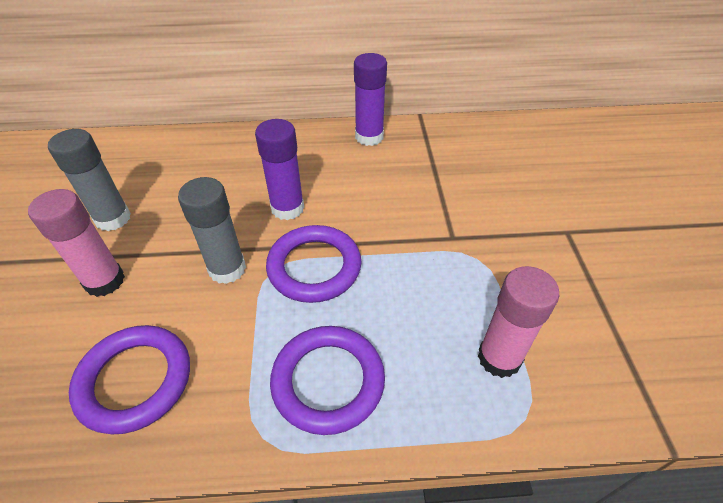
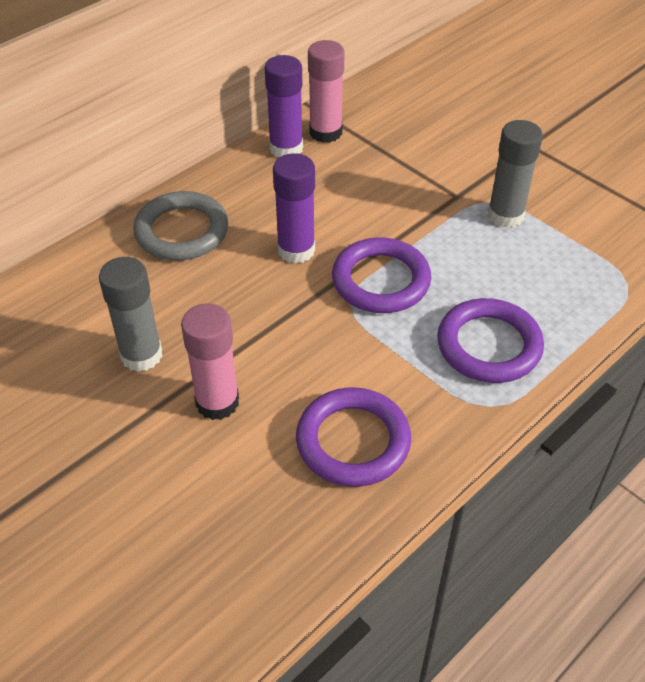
camera: 40 degrees left, 0 degrees up
grey glue stick [178,177,246,284] -> grey glue stick moved to [488,120,543,228]
pink glue stick [478,266,559,378] -> pink glue stick moved to [308,40,345,143]
none -> grey ring [133,191,228,260]

